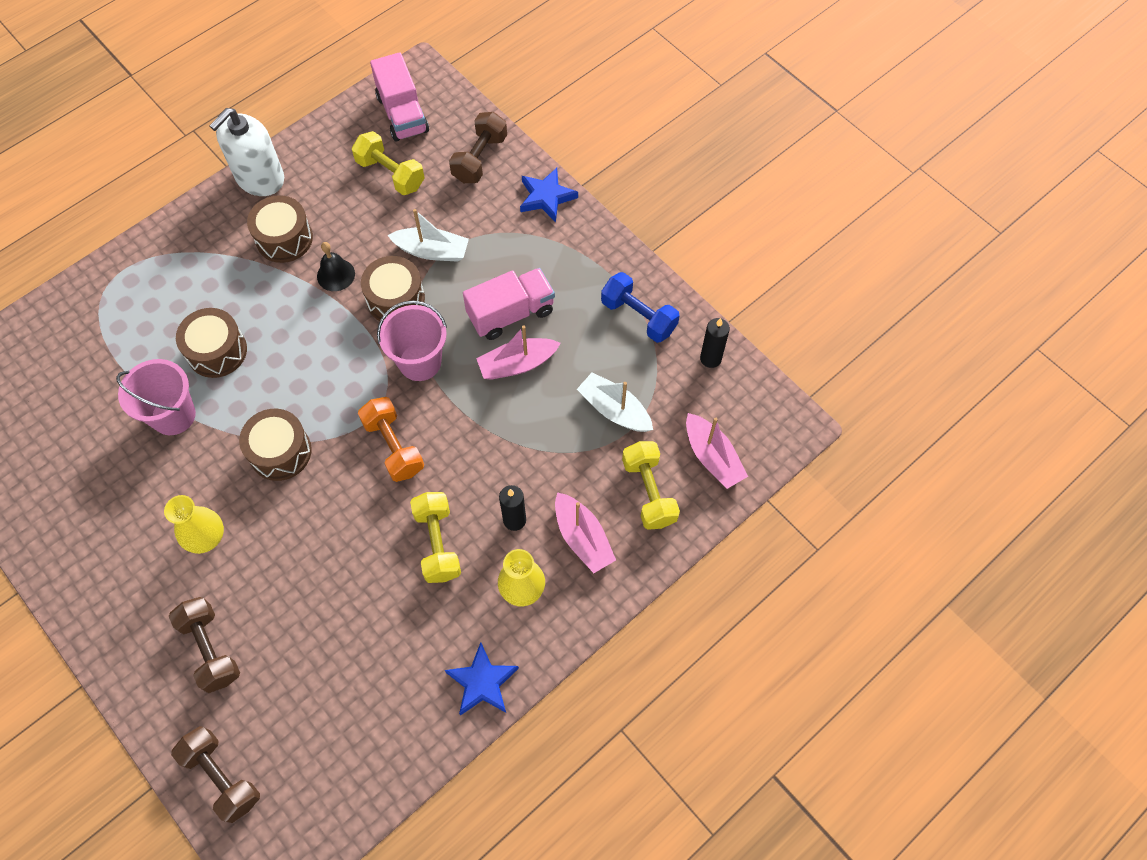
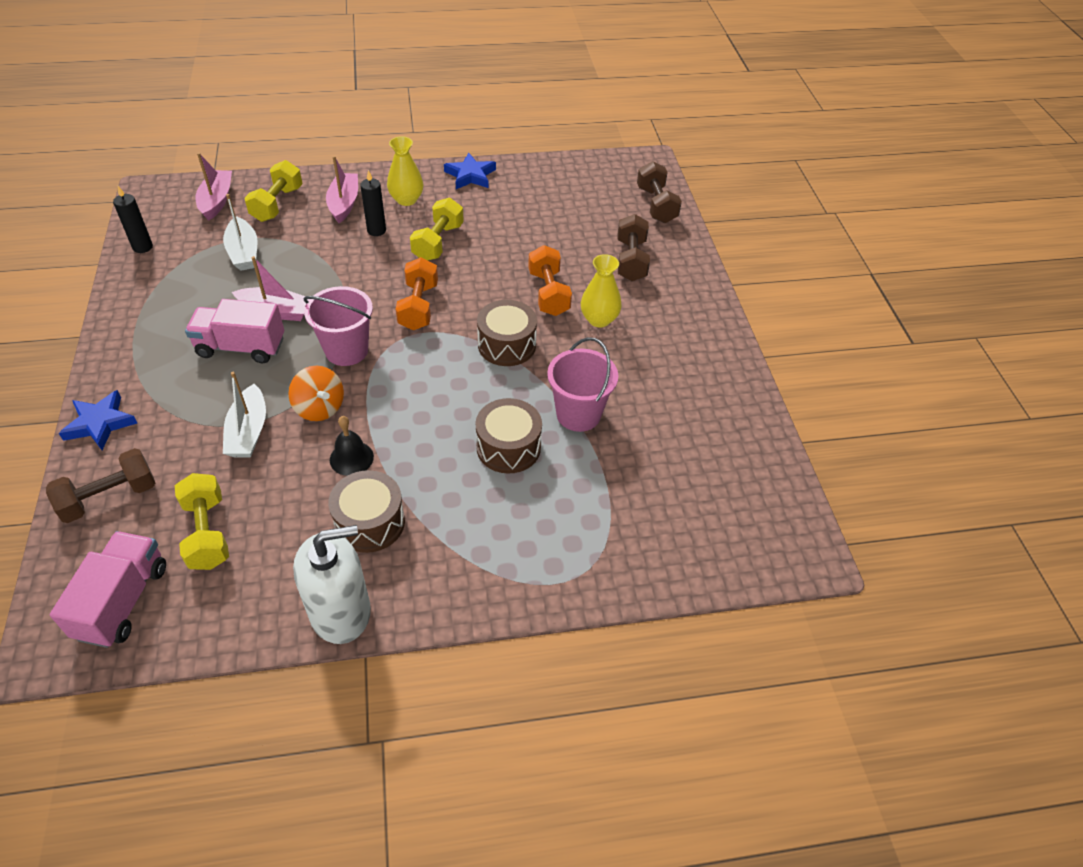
camera: 150 degrees left, 15 degrees down
brown drum [361,256,425,321] -> orange spinning top [288,365,344,421]
white boat [387,209,469,262] -> white boat turned 135 degrees counterclockwise [223,372,266,458]
blue dumbbell [601,272,680,343] -> none
none -> orange dumbbell [528,245,572,316]

